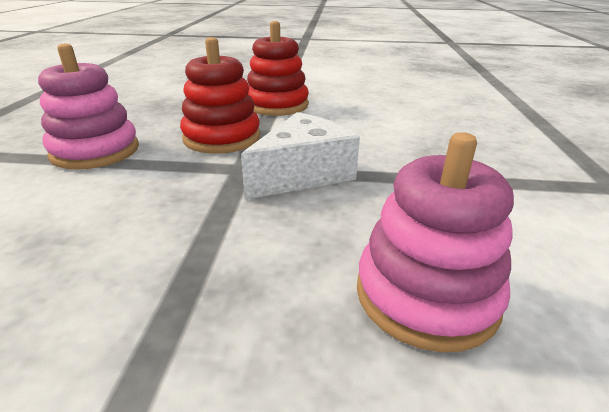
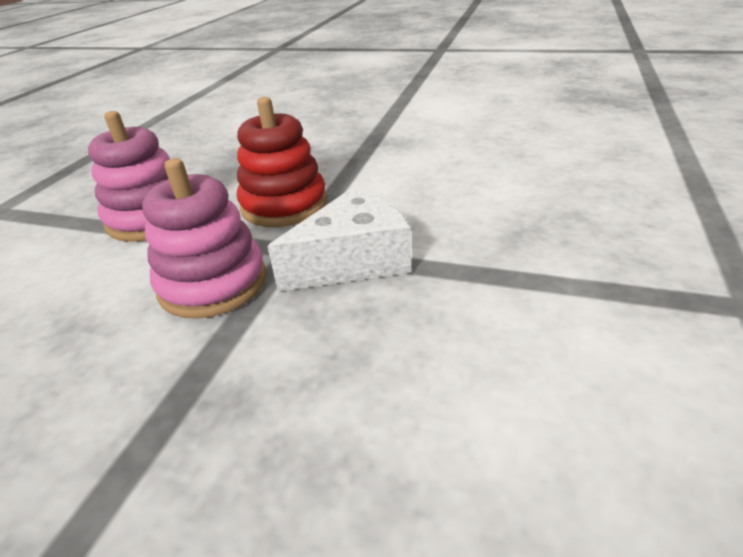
camera: 15 degrees right, 5 degrees up
red stacking toy [247,21,309,116] -> none
pink stacking toy [357,132,514,352] -> pink stacking toy moved to [142,158,266,319]

